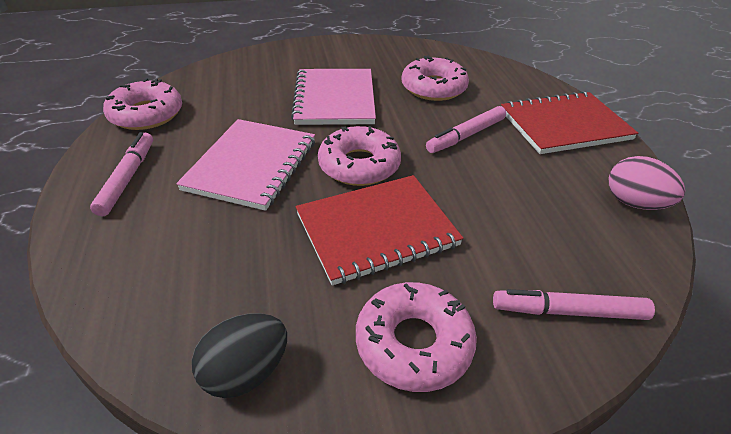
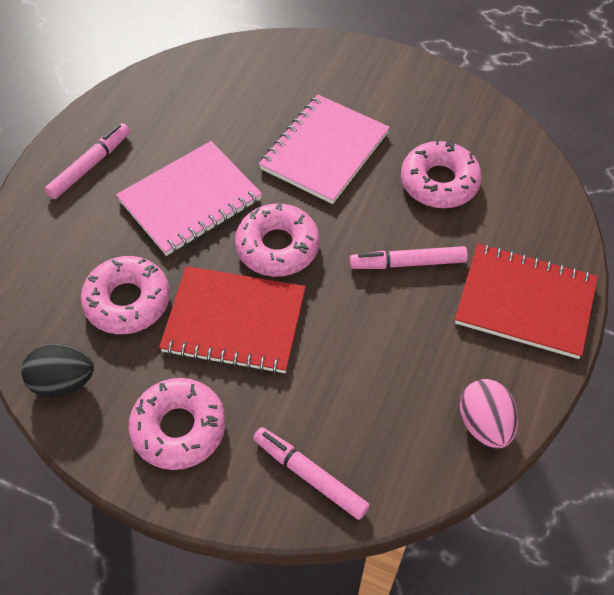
camera: 35 degrees right, 15 degrees up
pink donut [103,78,182,130] -> pink donut moved to [81,256,170,334]

